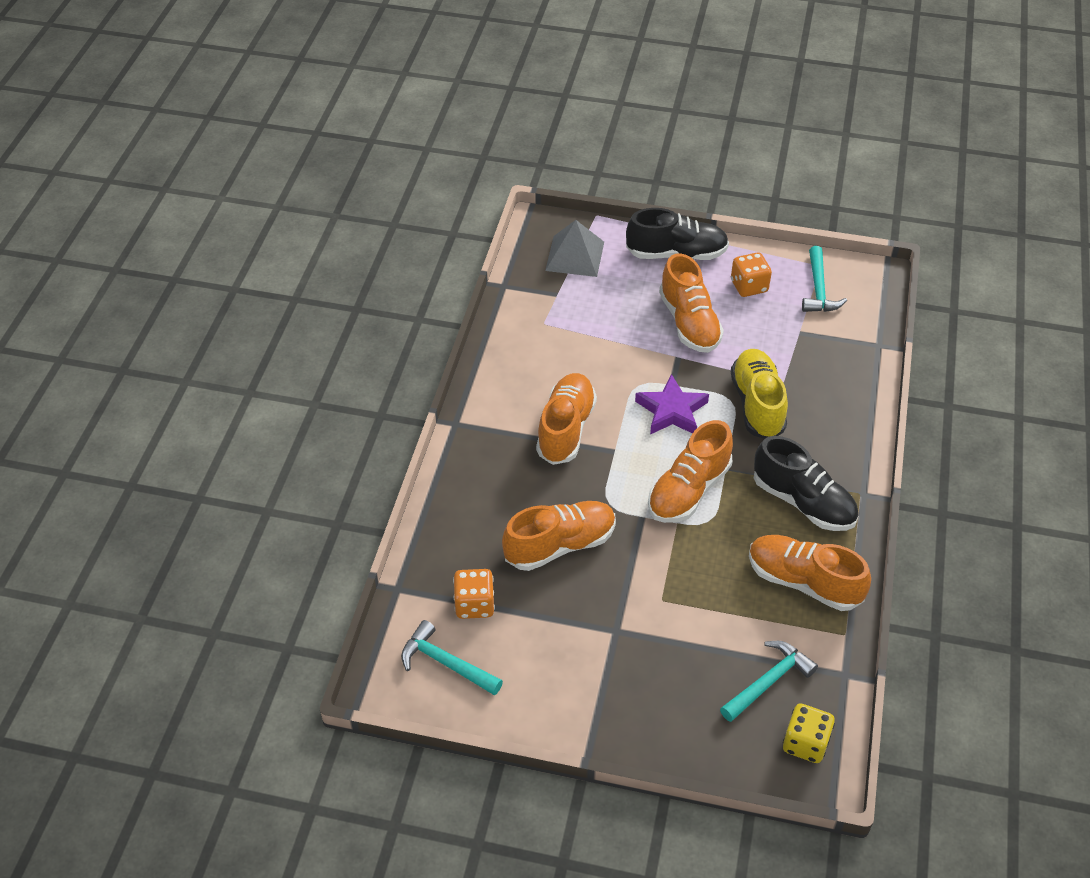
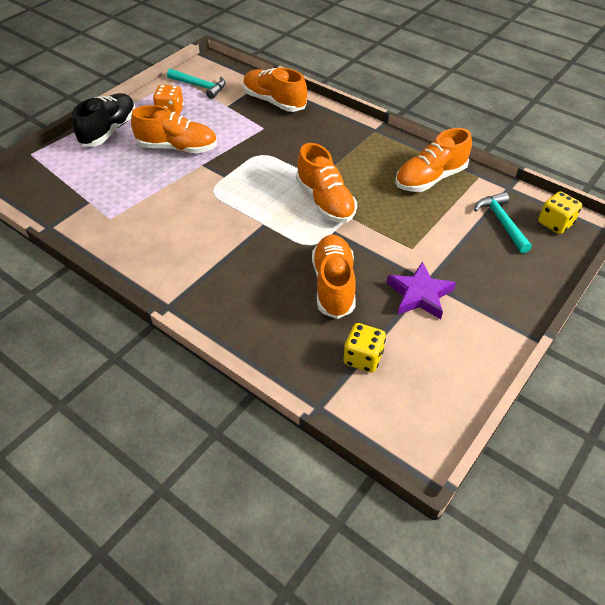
camera: 65 degrees left, 0 degrees up
turquoise hammer [401,620,503,695] -> none
orange dice [453,569,495,619] -> yellow dice [343,323,386,373]
orange shoe [536,373,597,465] -> orange shoe moved to [243,68,307,112]
grey pyramid [545,220,604,277] -> none
purple star [635,374,709,434] -> purple star moved to [387,261,456,319]
yellow shoe [731,349,788,439] -> none
black shoe [754,436,859,531] -> none

